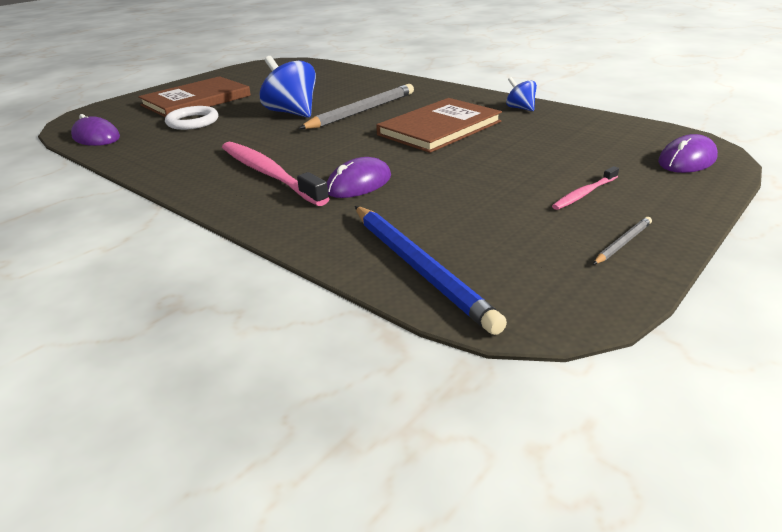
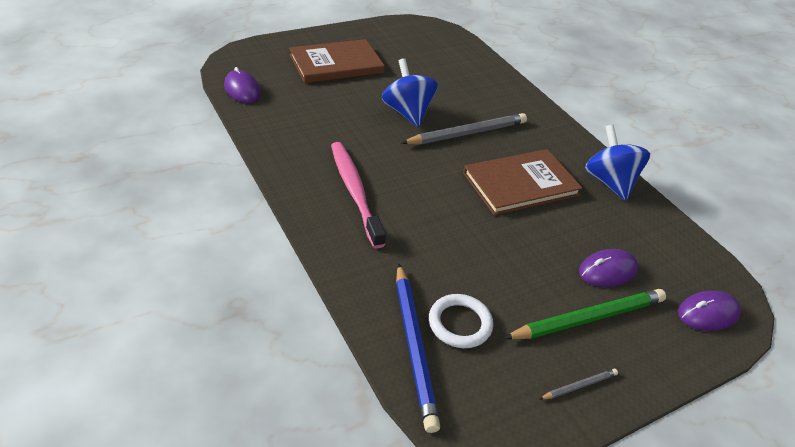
camera: 15 degrees right, 10 degrees up
white ring [165,106,219,130] -> white ring moved to [429,294,493,348]
purple mouse [327,157,391,198] -> purple mouse moved to [579,249,638,287]
blue spinning top [506,77,537,111] -> blue spinning top [585,125,650,201], size x1.87
pink toothbrush [552,166,619,210] -> green pencil [503,289,666,339]

